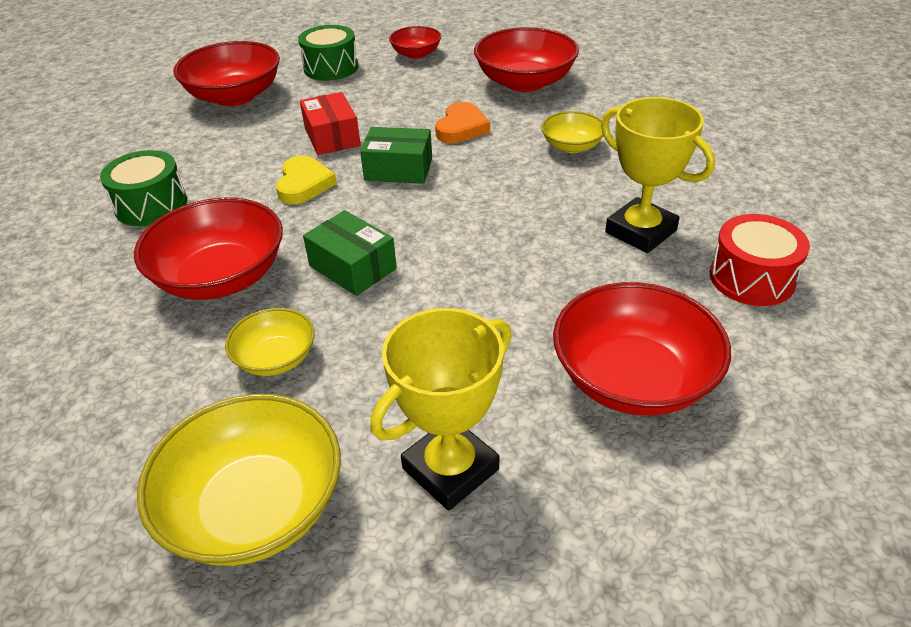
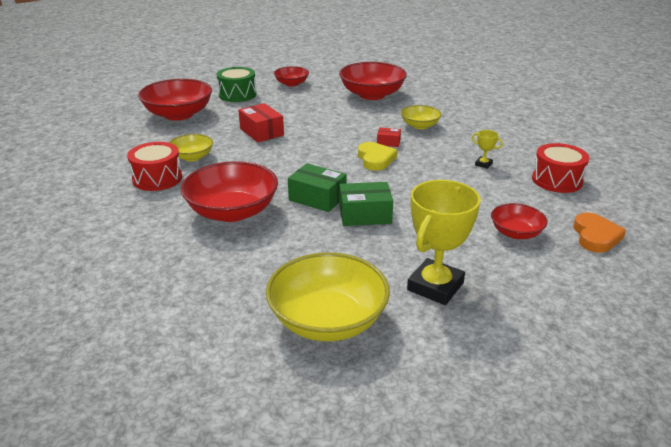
camera: 15 degrees left, 10 degrees down
green drum [100,150,187,226] -> red drum [127,142,182,191]
yellow bowl [225,308,315,376] -> yellow bowl moved to [169,134,213,161]
yellow heart [276,155,337,205] -> yellow heart moved to [358,142,397,171]
green box [360,127,432,184] -> green box moved to [339,182,393,226]
orange heart [435,102,490,143] -> orange heart moved to [573,213,626,253]
red bowl [553,282,731,416] -> red bowl [491,203,548,239], size x0.55
yellow trophy [601,97,715,253] -> yellow trophy [472,130,503,169], size x0.43
none -> red box [377,128,401,147]

